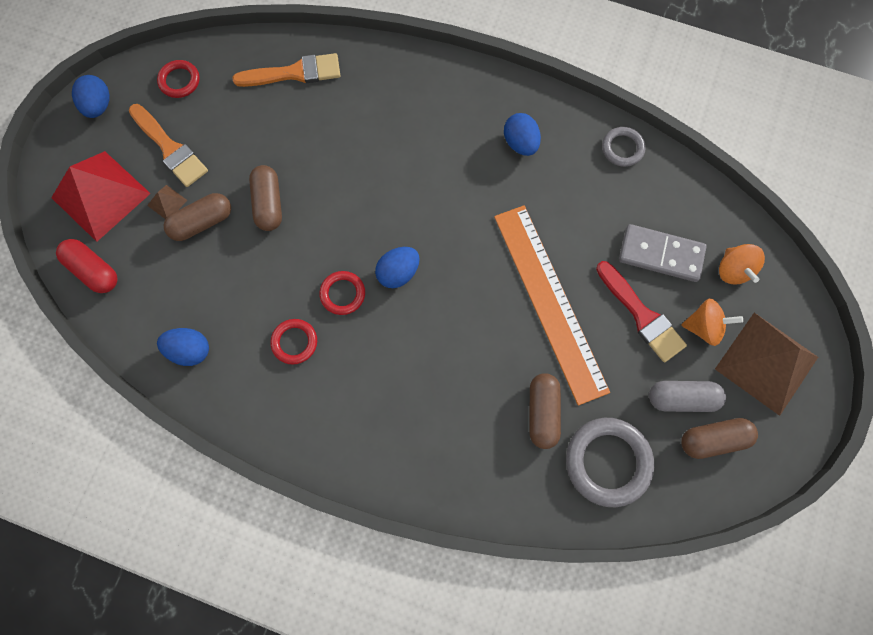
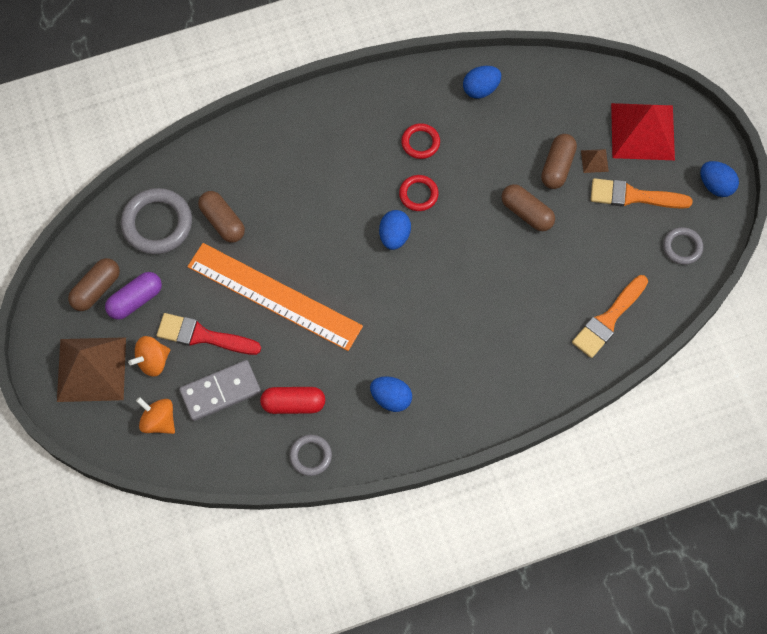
camera: 140 degrees right, 5 degrees down
red capsule [56,239,118,293] -> red capsule moved to [260,387,325,414]
red ring [157,60,200,98] -> grey ring [663,227,703,265]
grey capsule [649,381,726,412] -> purple capsule [105,272,162,320]

